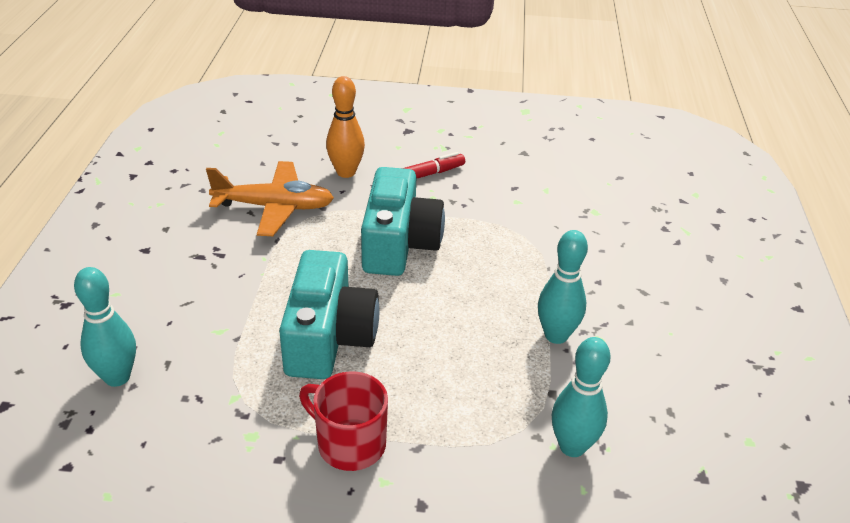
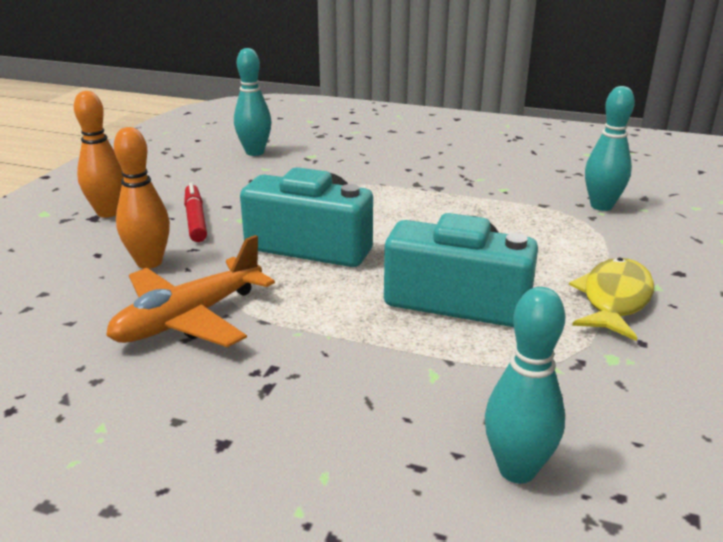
camera: 75 degrees left, 10 degrees down
orange plane [206,161,334,236] -> orange plane turned 150 degrees counterclockwise [106,235,275,347]
red mug [299,371,388,471] -> yellow fish [569,257,654,341]
turquoise bowling pin [538,230,588,344] -> turquoise bowling pin moved to [234,48,272,156]
none -> orange bowling pin [74,91,124,218]

